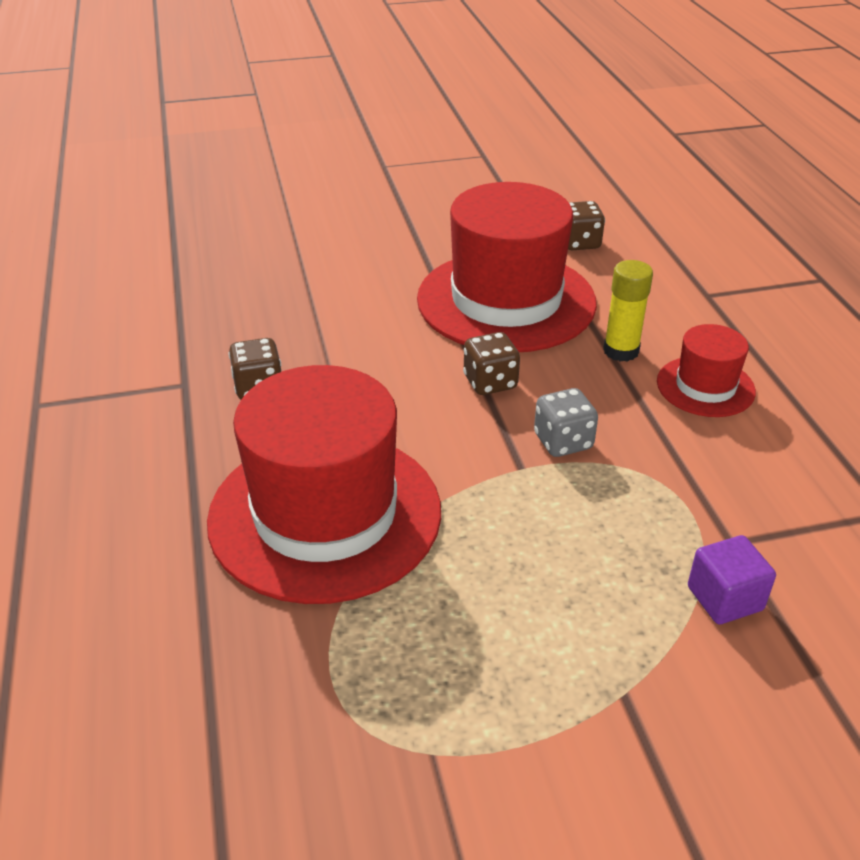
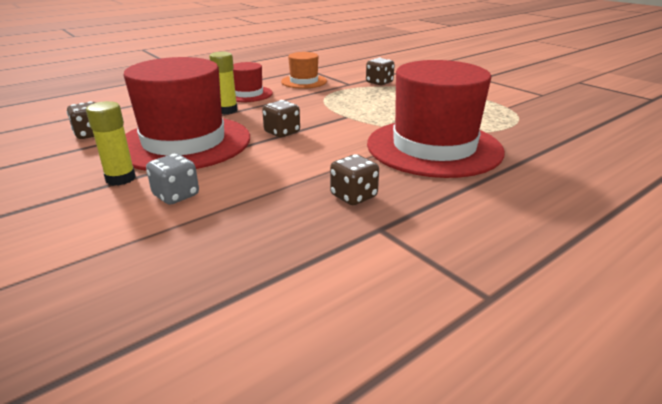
camera: 115 degrees left, 10 degrees down
grey dice [534,388,598,457] -> grey dice moved to [146,154,199,205]
purple cube [688,535,776,625] -> brown dice [366,58,395,85]
none -> yellow glue stick [86,101,136,186]
none -> orange hat [281,52,327,89]

